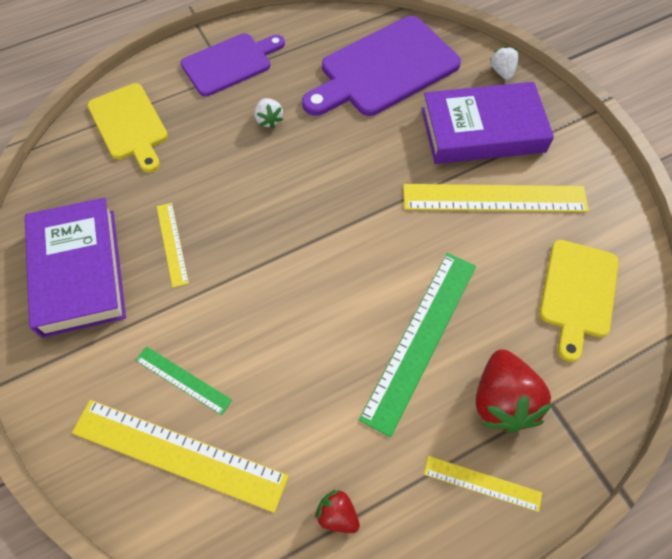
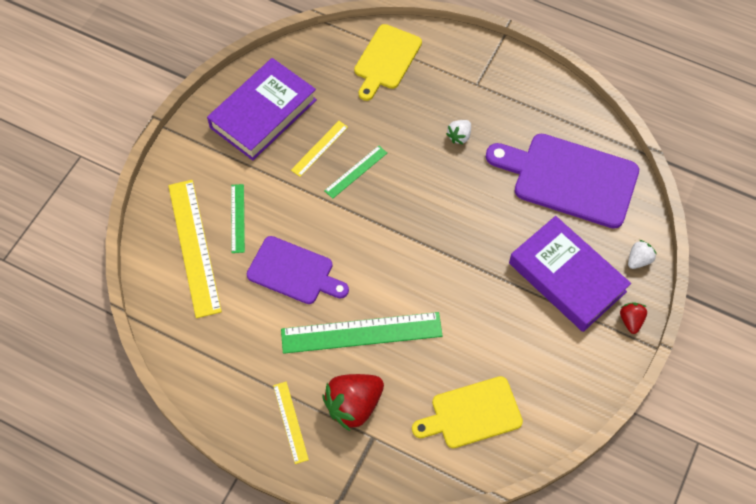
camera: 55 degrees right, 0 degrees up
purple cutting board [181,33,285,97] -> purple cutting board moved to [247,236,349,304]
red strawberry [315,490,360,533] -> red strawberry moved to [620,302,647,334]
yellow ruler [403,184,589,212] -> none
none -> green ruler [324,146,387,199]

